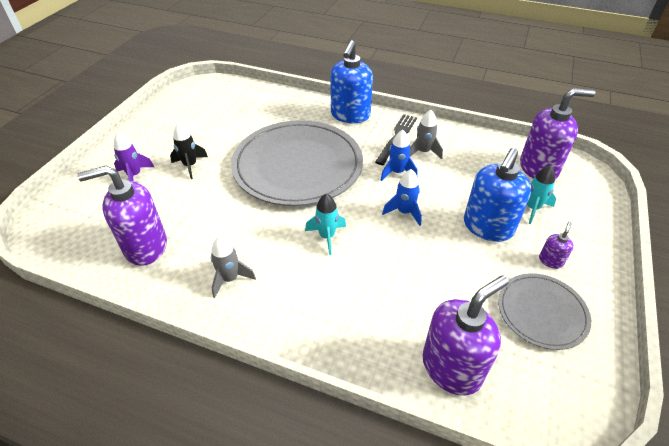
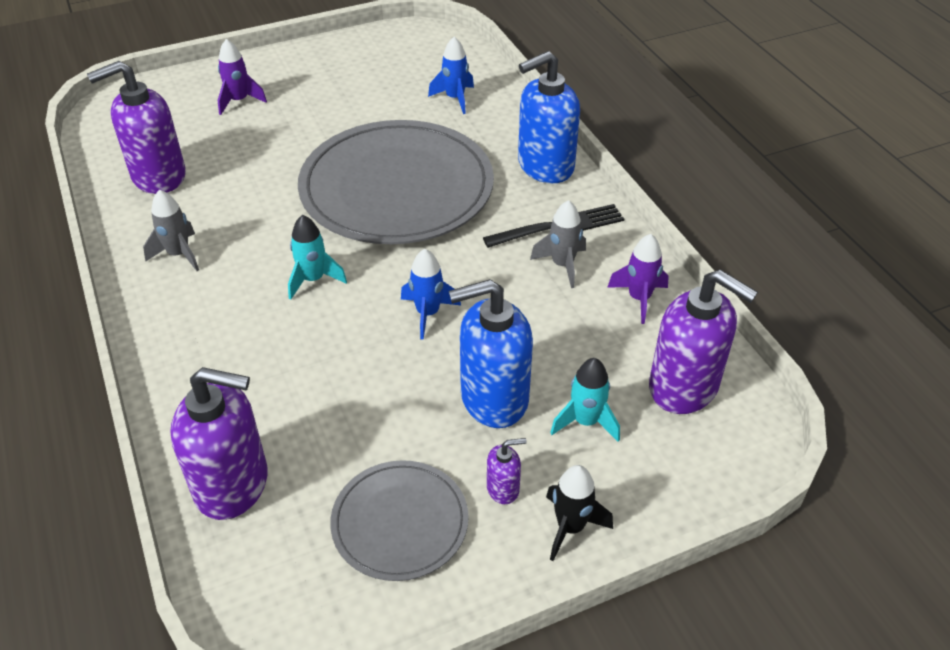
camera: 45 degrees right, 0 degrees up
purple soap dispenser [77,165,167,266] -> purple soap dispenser turned 60 degrees counterclockwise [87,61,186,194]
black rocket [170,123,208,179] -> black rocket moved to [546,465,613,561]
blue rocket [381,130,418,181] -> blue rocket moved to [428,37,474,114]
none -> purple rocket [607,234,669,324]

